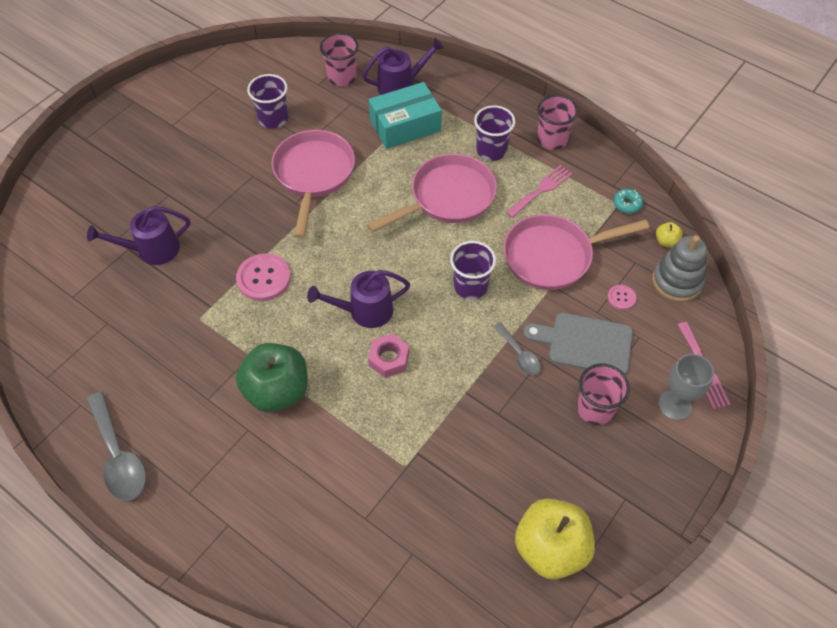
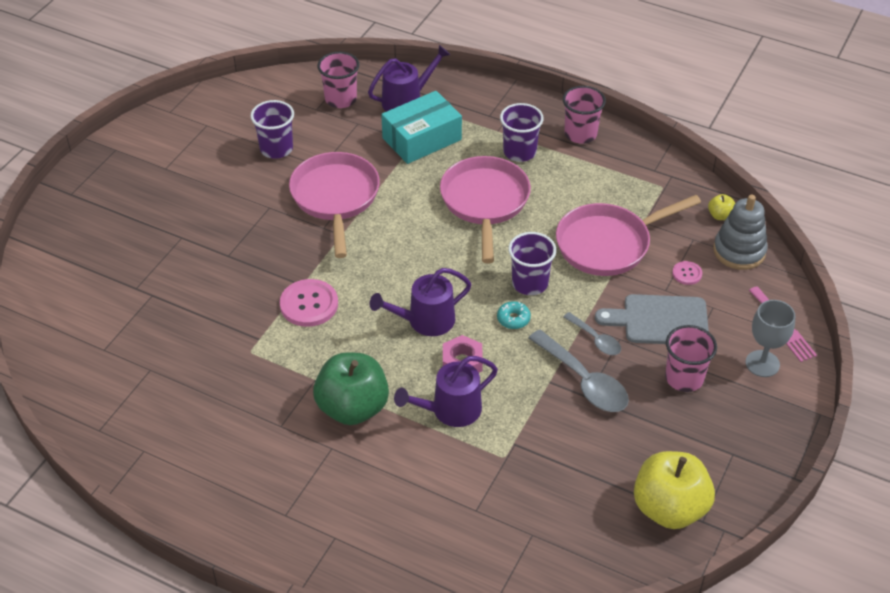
camera: 10 degrees left, 10 degrees down
purple watering can [87,206,190,265] -> purple watering can moved to [394,356,498,427]
grey spoon [87,392,146,501] -> grey spoon moved to [529,330,629,412]
pink pan [367,154,497,233] -> pink pan turned 45 degrees counterclockwise [440,156,531,263]
pink fork [506,165,572,218] -> none
turquoise donut [613,189,643,213] -> turquoise donut moved to [497,301,531,329]

